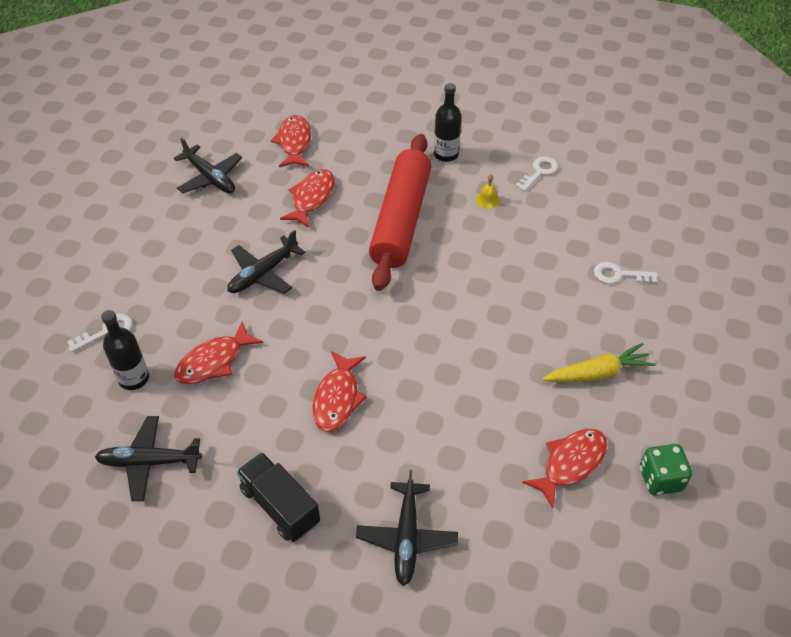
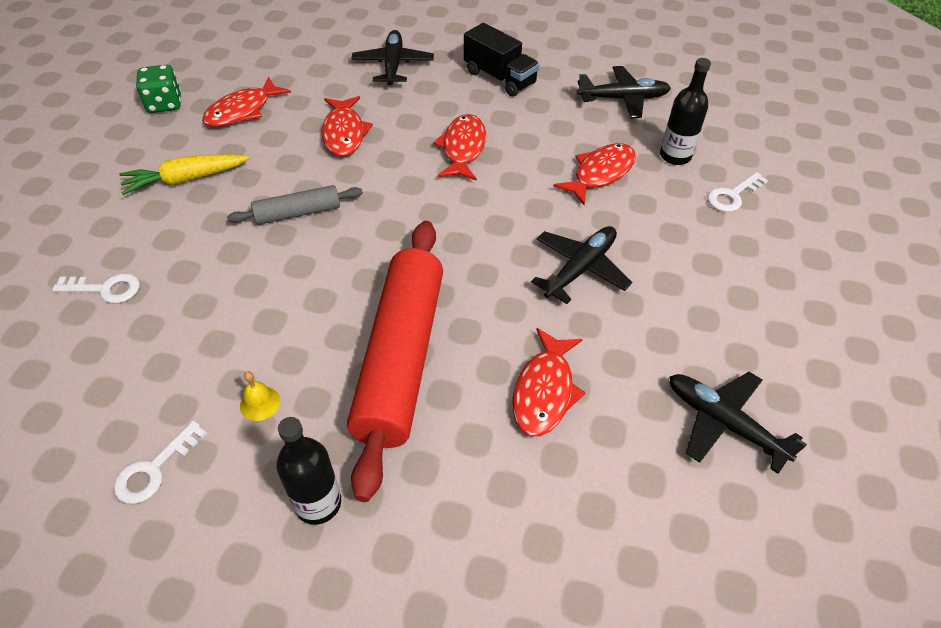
camera: 175 degrees right, 0 degrees up
red fish [271,115,311,167] -> red fish moved to [321,96,373,156]
none -> grey rolling pin [227,185,363,225]

